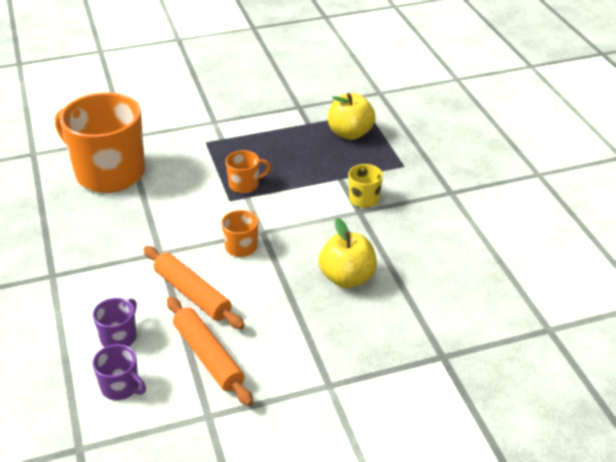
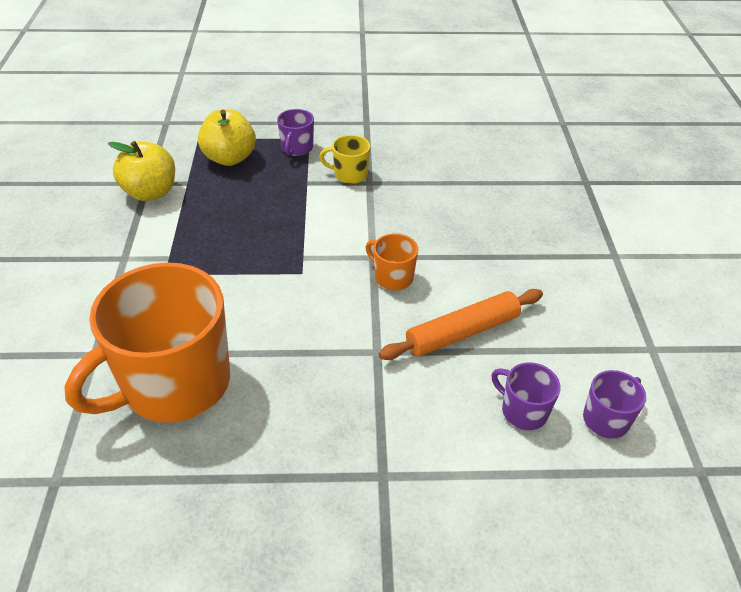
camera: 75 degrees left, 5 degrees up
orange rolling pin [167,297,253,406] -> none
orange mug [225,150,271,193] -> none
yellow apple [319,218,377,288] -> yellow apple moved to [108,141,175,201]
none -> purple mug [277,109,314,156]

